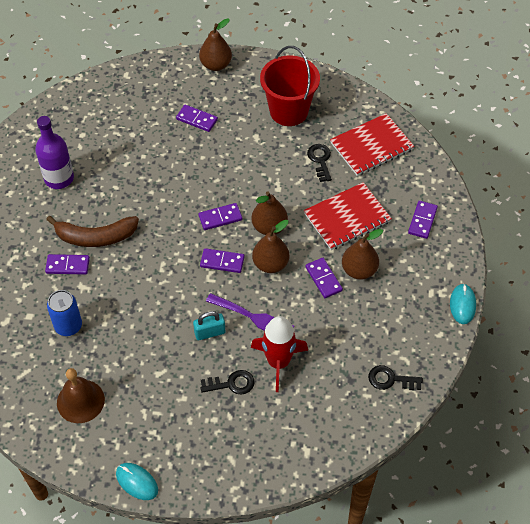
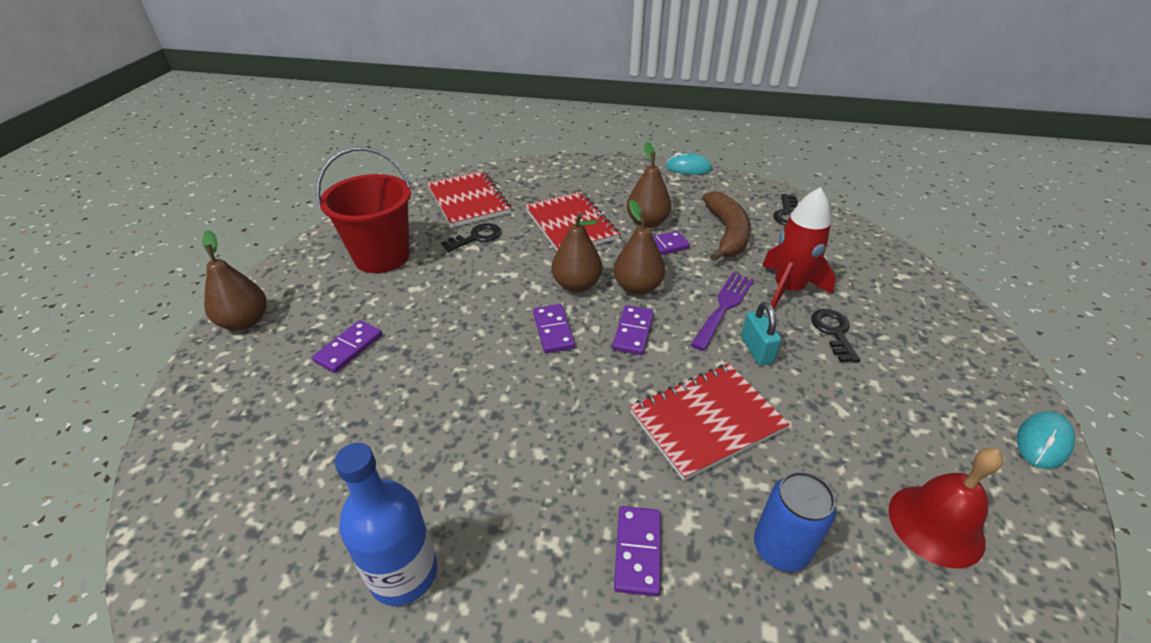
camera: 85 degrees left, 15 degrees down
purple bottle [35,116,74,189] -> blue bottle [335,443,437,606]
brown banana [46,216,139,247] -> brown banana moved to [703,191,751,262]
brown bell [57,368,105,423] -> red bell [889,448,1003,568]
black key [307,144,332,182] -> black key turned 150 degrees clockwise [441,223,501,252]
purple domino [408,201,438,239] -> none
none -> red notebook [630,364,790,481]

